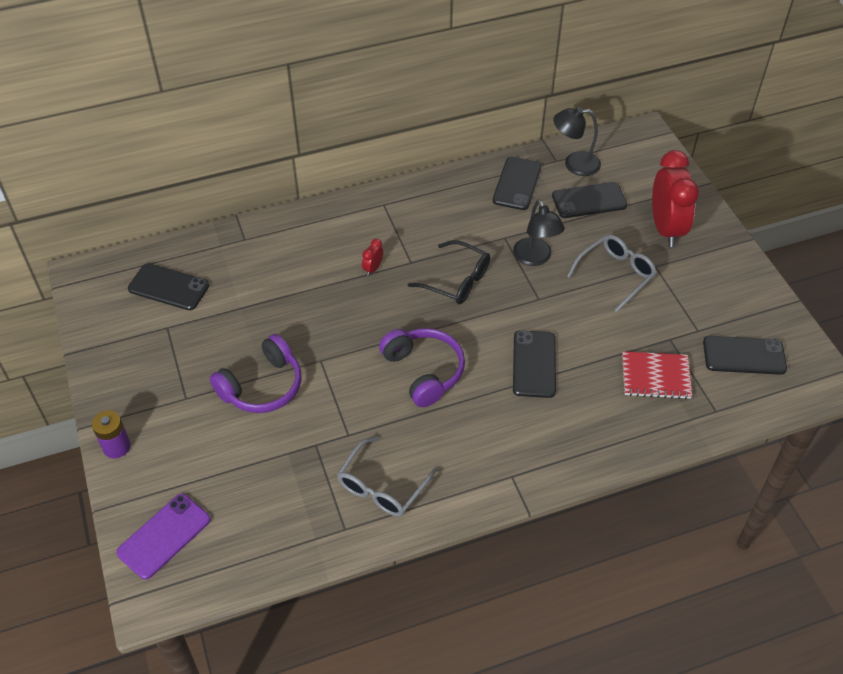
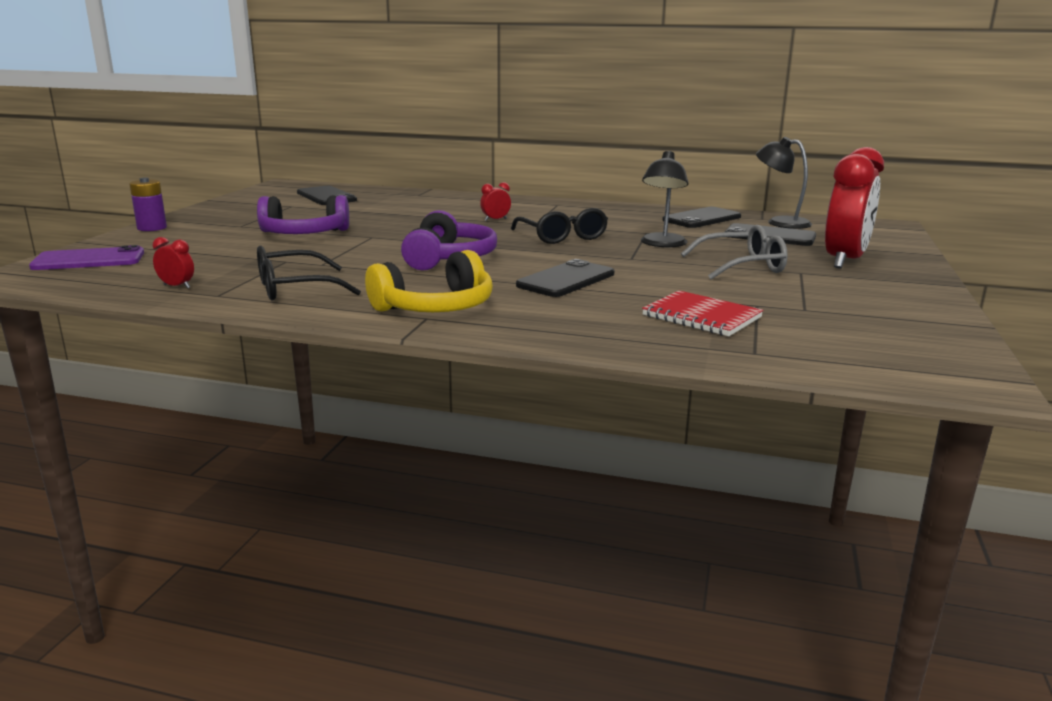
camera: 35 degrees right, 30 degrees down
grey glasses [337,436,437,517] -> black glasses [257,246,361,300]
black phone [703,336,787,375] -> none
none -> red clock [153,237,194,289]
none -> yellow headphones [365,250,493,312]

